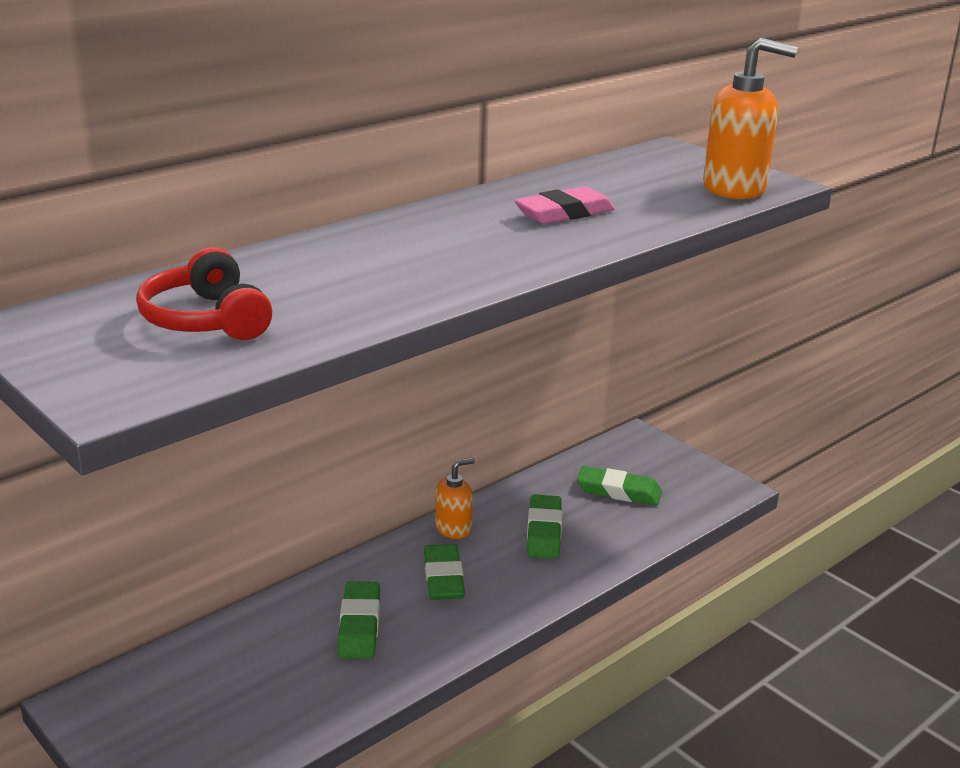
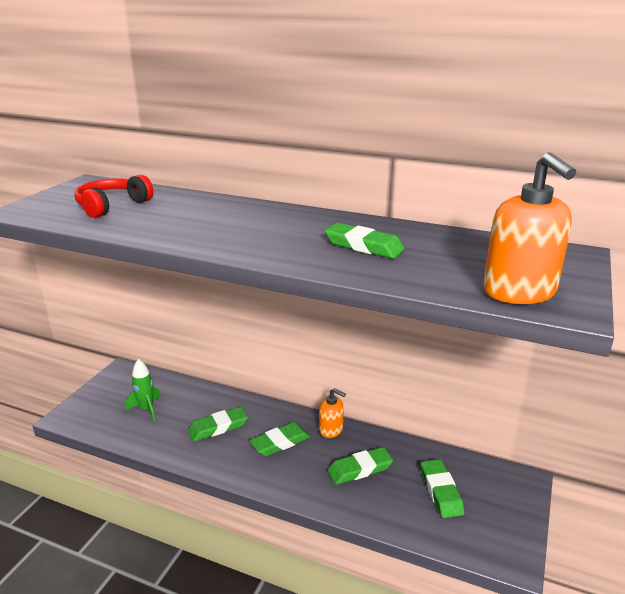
camera: 65 degrees right, 0 degrees up
pink eraser [514,186,615,224] -> green eraser [325,223,405,259]
none -> green rocket [125,359,161,422]

